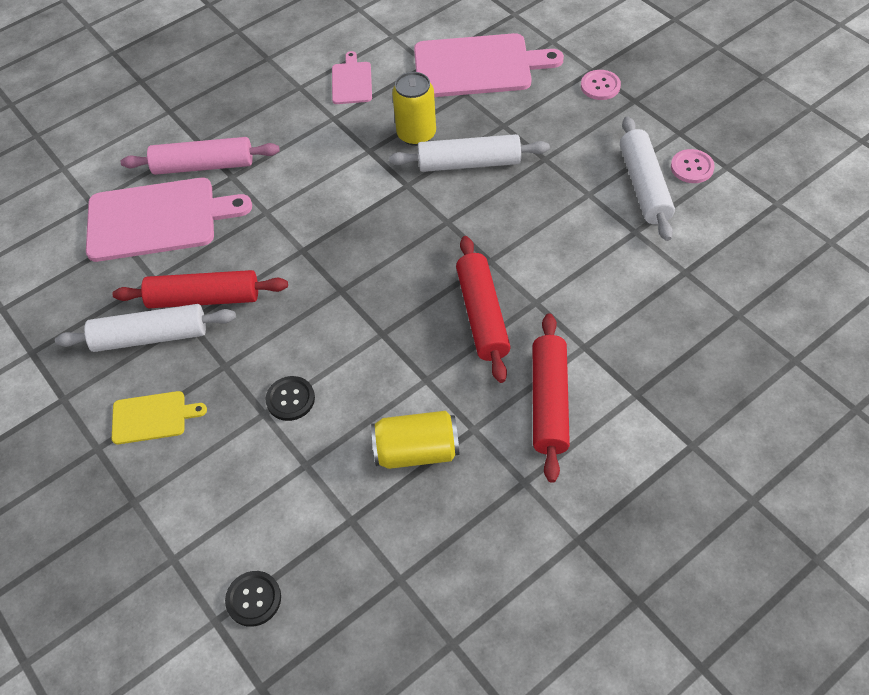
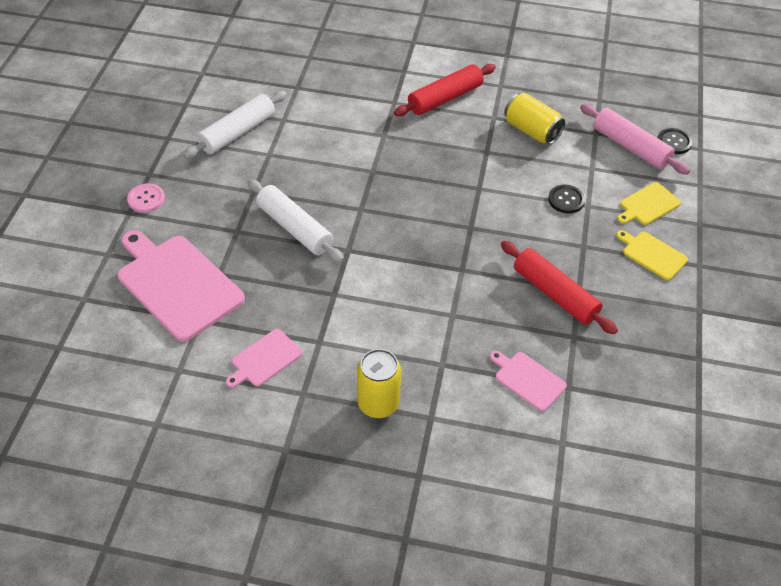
camera: 135 degrees left, 5 degrees down
white rolling pin [55,304,236,352] -> none
pink cutting board [86,178,252,262] -> pink cutting board [490,351,567,411], size x0.50
pink rolling pin [121,137,280,175] -> pink rolling pin moved to [580,104,690,175]
yellow can [392,72,436,146] -> yellow can moved to [357,349,401,418]
red rolling pin [456,236,511,383] -> none
pink button [671,149,715,183] -> none
none -> yellow cutting board [617,182,681,225]

